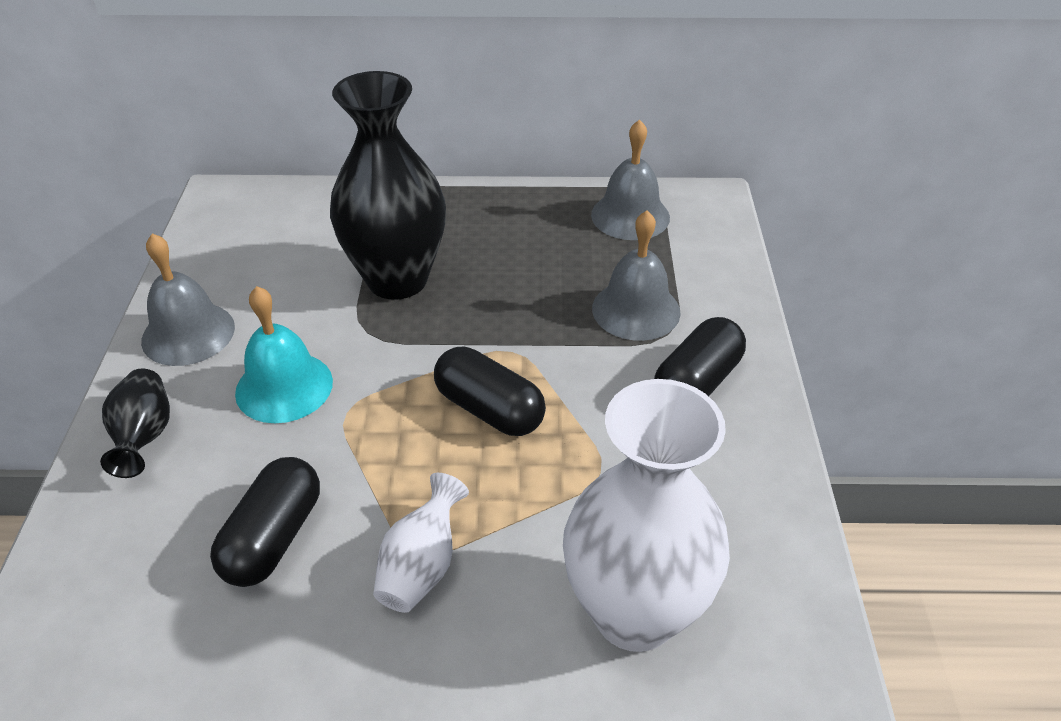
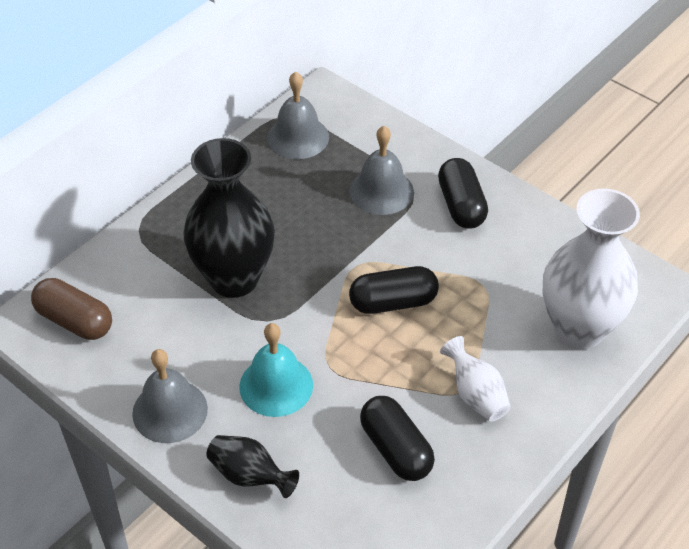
camera: 50 degrees left, 5 degrees up
none -> brown capsule [31,278,112,340]

